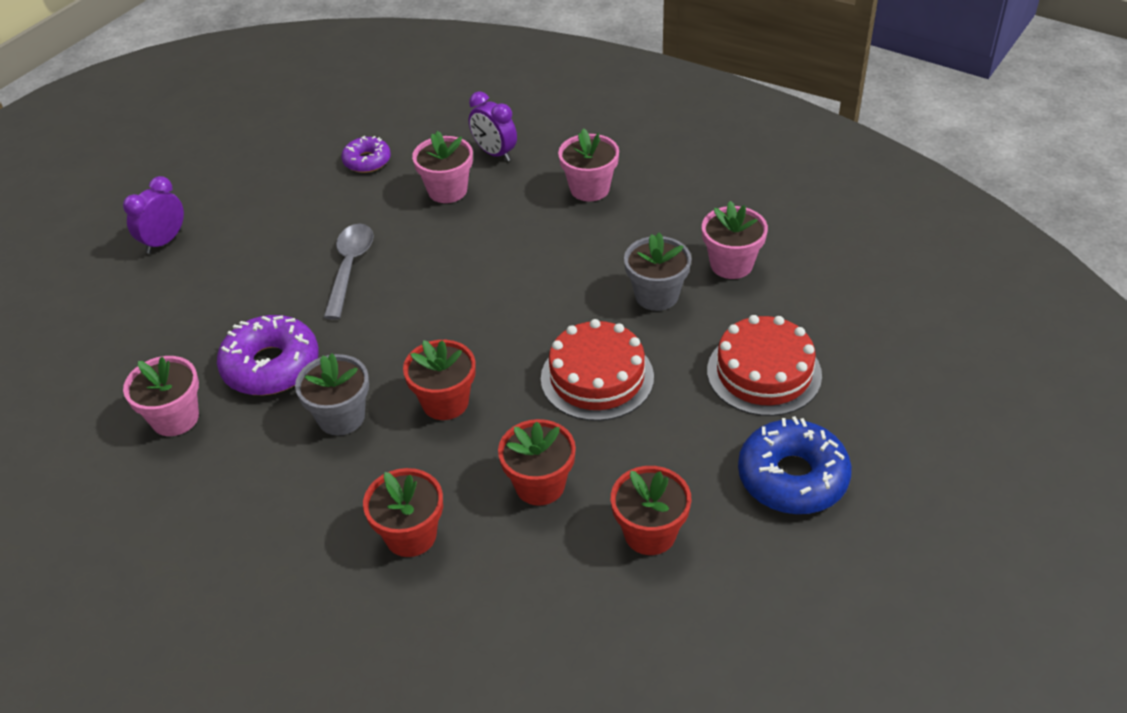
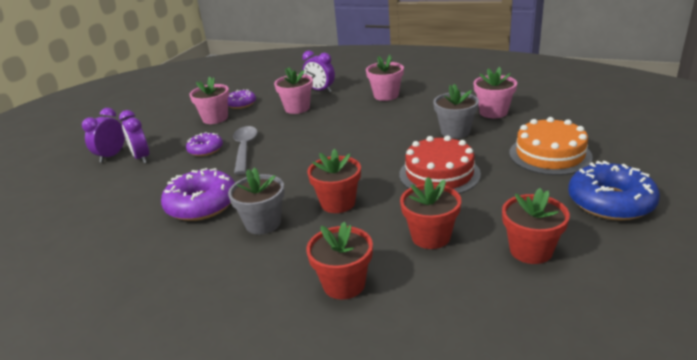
camera: 10 degrees left, 15 degrees down
pink flower pot [123,356,199,436] -> pink flower pot moved to [189,77,229,124]
red cake [707,315,822,416] -> orange cake [509,117,593,175]
none -> purple clock [119,110,149,163]
none -> purple donut [186,132,223,156]

